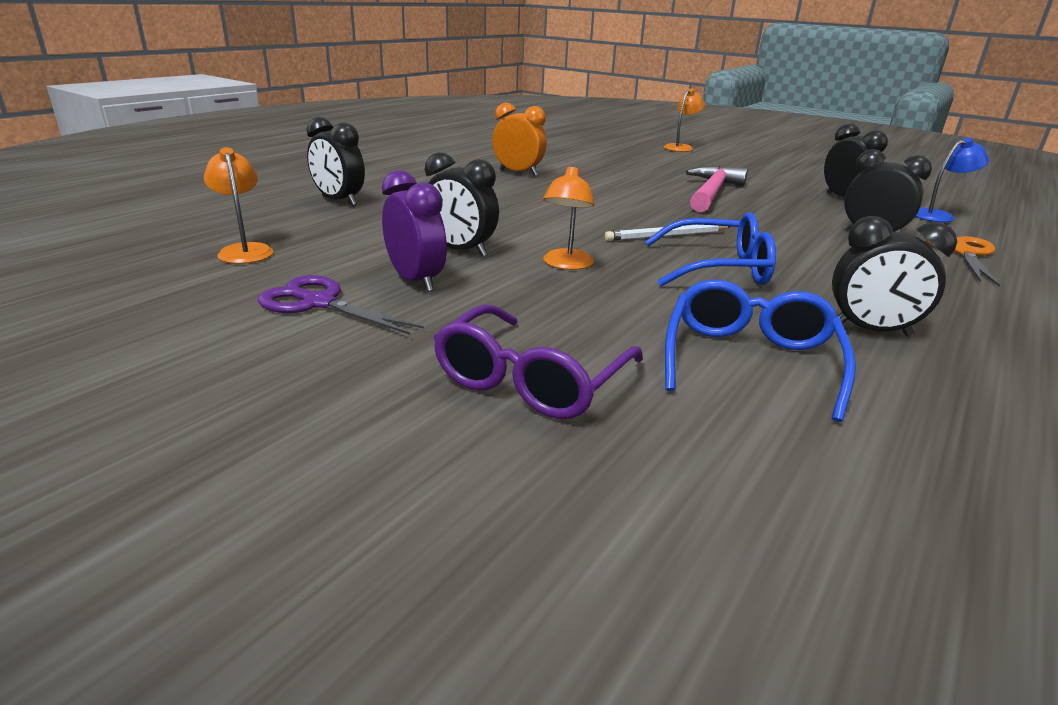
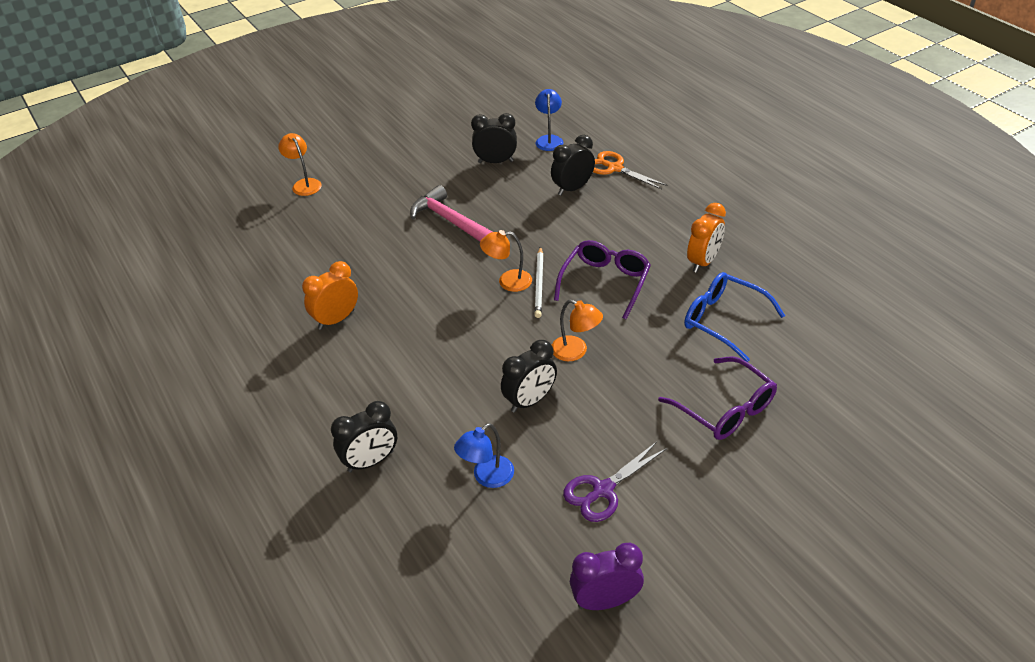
camera: 65 degrees left, 15 degrees up
orange lamp [204,147,273,264] -> orange lamp moved to [480,230,532,292]
purple clock [382,170,447,292] -> purple clock moved to [570,543,644,610]
blue glasses [645,212,776,286] -> purple glasses [554,240,651,319]
black clock [832,216,957,336] -> orange clock [687,203,726,273]
none -> blue lamp [454,423,514,488]

